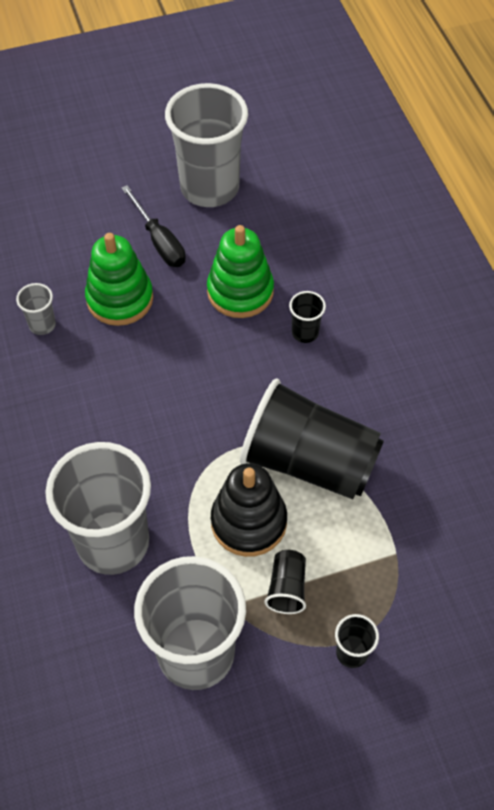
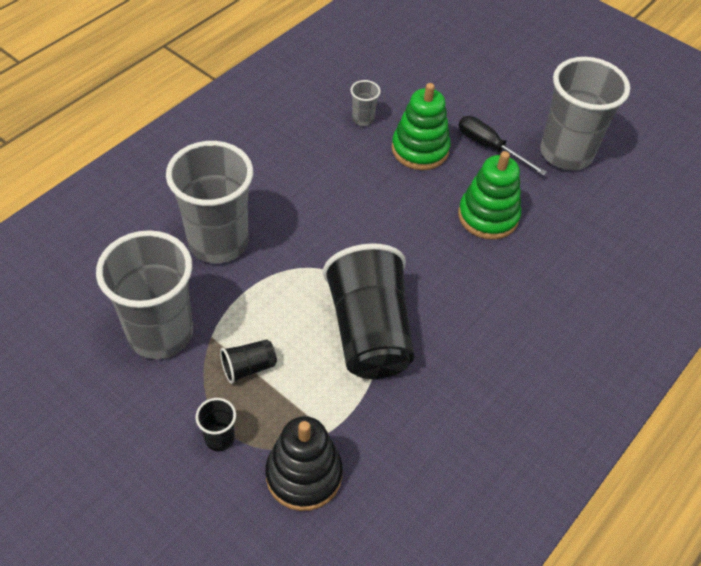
camera: 55 degrees right, 5 degrees down
black screwdriver [122,185,186,267] -> black screwdriver turned 105 degrees clockwise [459,116,547,176]
black stacking toy [211,463,287,557] -> black stacking toy moved to [265,416,343,511]
black cup [289,291,326,343] -> none

